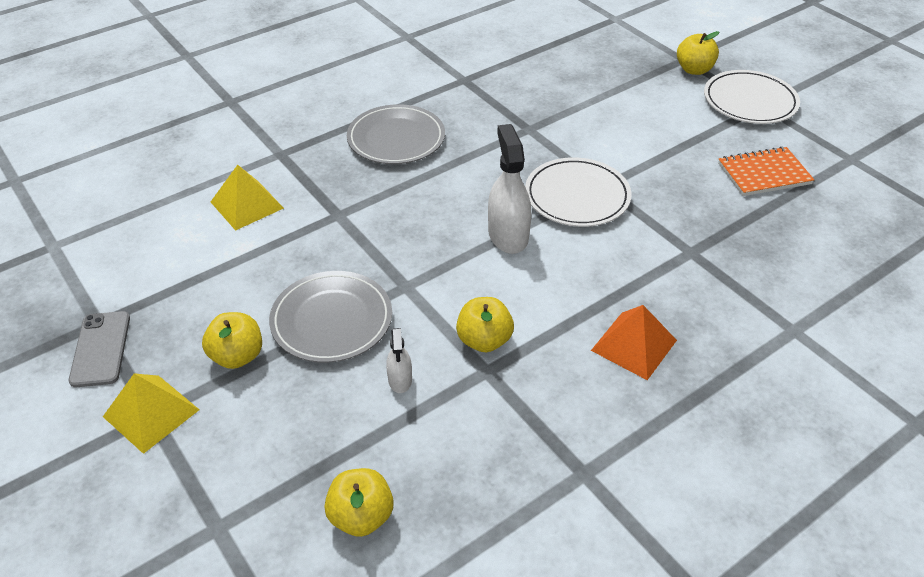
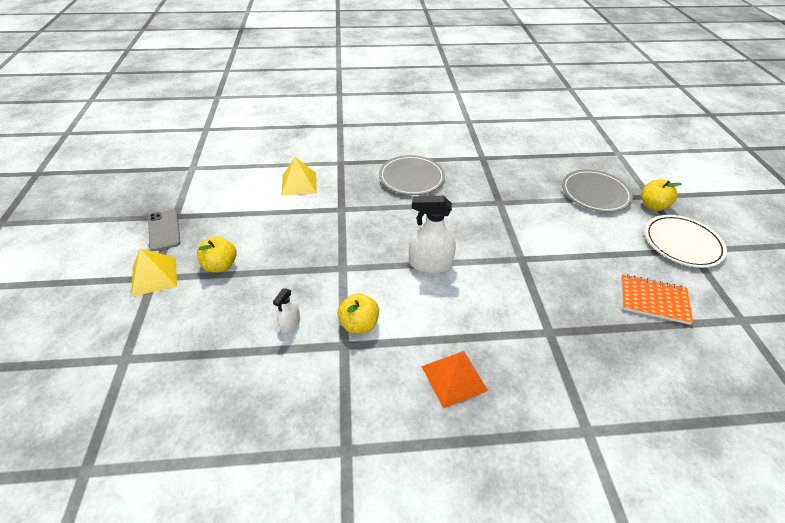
camera: 30 degrees right, 0 degrees up
grey phone [69,311,130,387] -> grey phone turned 45 degrees counterclockwise [148,210,180,251]
grey plate [269,271,392,363] -> grey plate moved to [562,170,633,212]
yellow apple [324,468,394,537] -> none
white spray bottle [488,124,531,254] -> white spray bottle turned 105 degrees counterclockwise [409,196,456,273]
white plate [525,157,631,227] -> none

